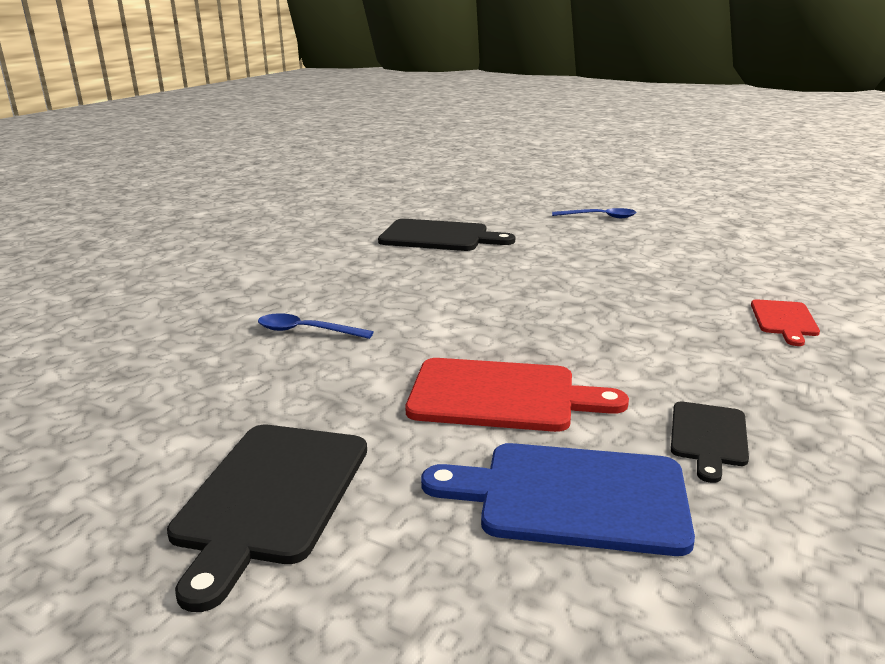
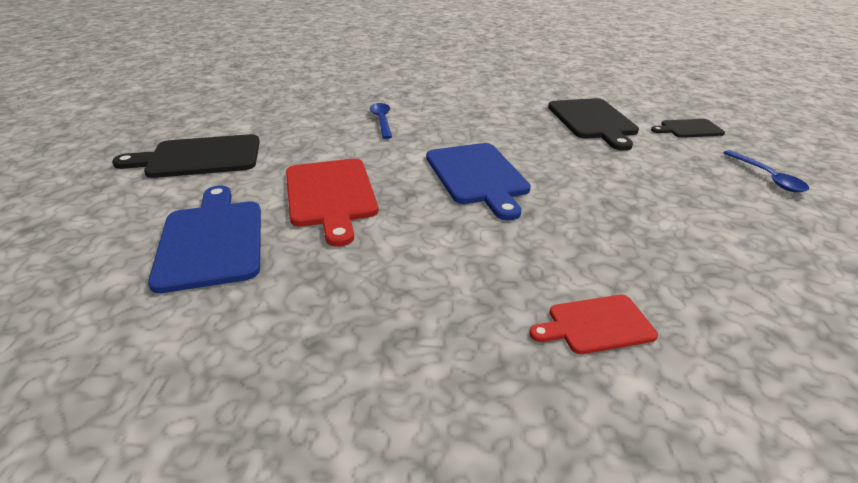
camera: 65 degrees right, 10 degrees up
black cutting board [671,401,749,483] -> black cutting board moved to [651,119,725,138]
none -> blue cutting board [426,143,531,221]

